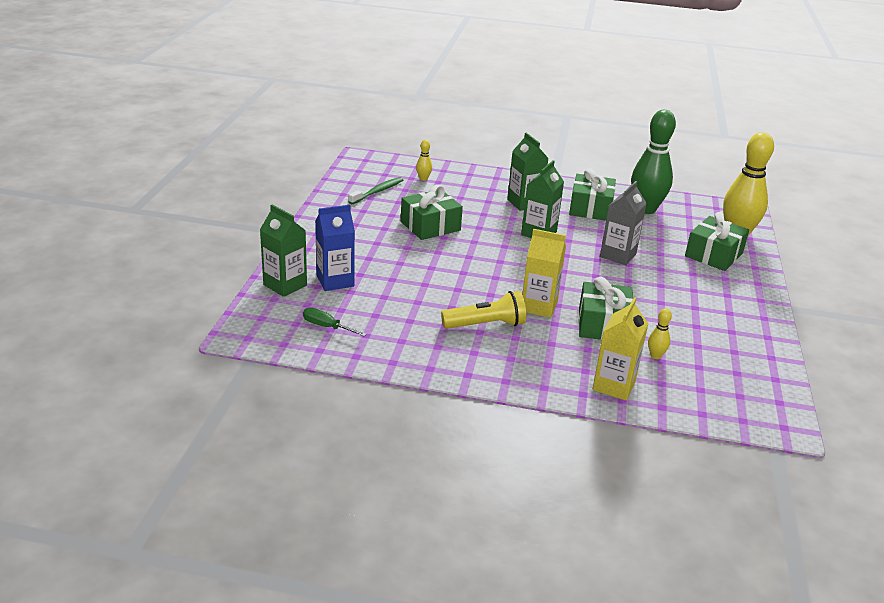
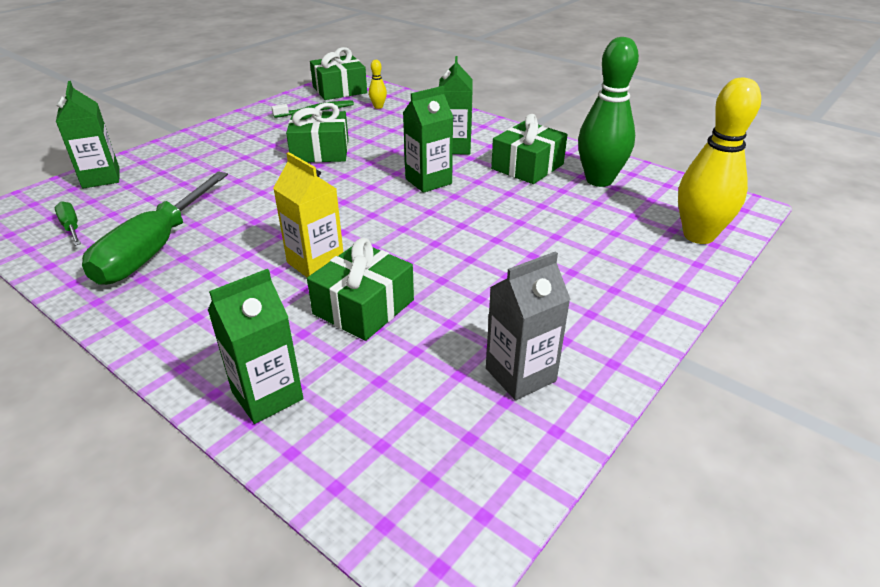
camera: 30 degrees right, 5 degrees up
blue carton [315,205,355,291] -> none
yellow flashlight [441,291,526,329] -> none
yellow carton [593,297,648,401] -> green carton [208,269,303,424]
grey carton [600,181,647,265] -> grey carton moved to [486,251,571,400]
yellow bowling pin [648,308,672,359] -> none
green gift [685,212,749,271] -> green gift moved to [310,47,367,100]
none -> green screwdriver [82,172,228,285]

